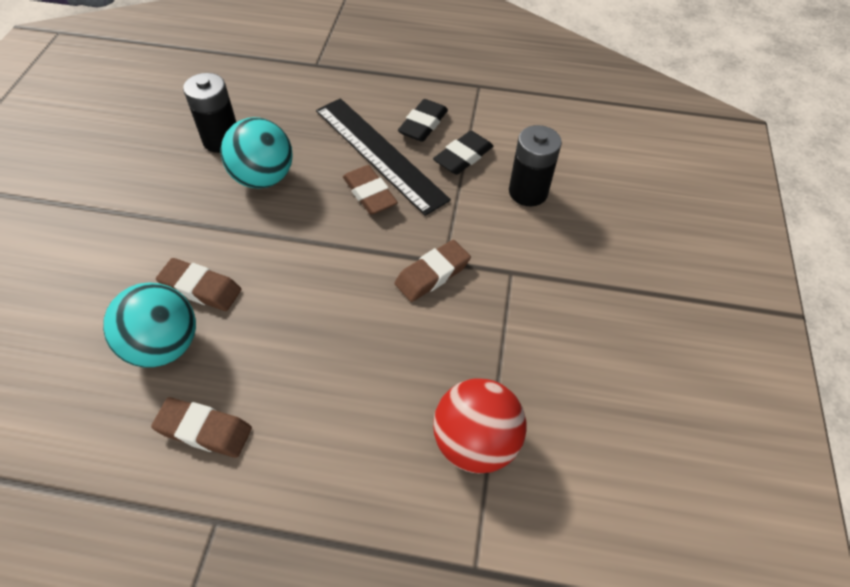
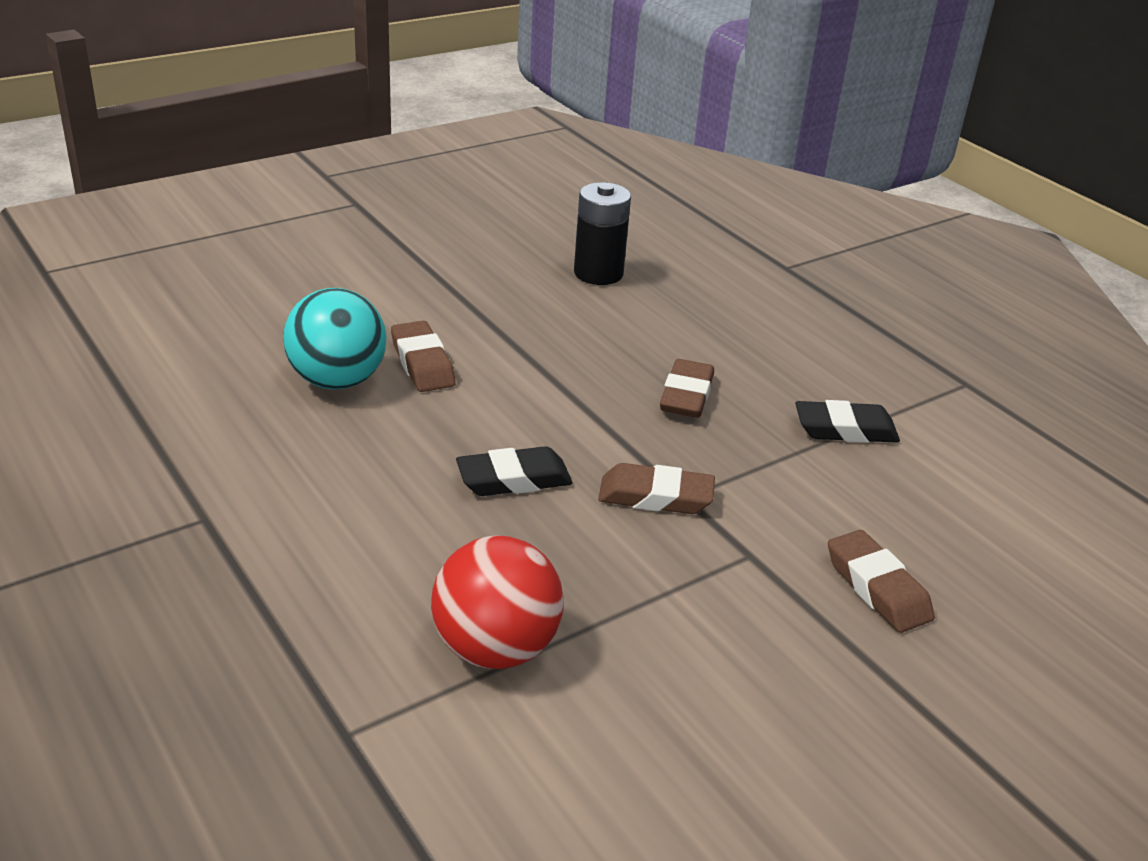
camera: 45 degrees right, 20 degrees down
brown eraser [151,397,252,458] -> brown eraser moved to [828,530,935,633]
turquoise ball [220,117,293,188] -> none
black ruler [316,98,451,216] -> none
black eraser [398,99,448,142] -> black eraser moved to [456,446,573,496]
black battery [509,125,562,206] -> none

